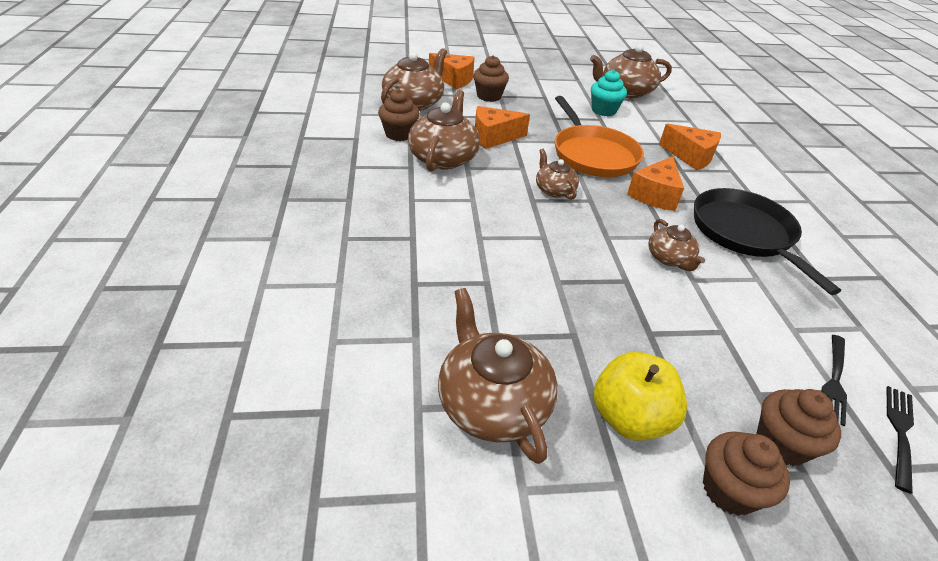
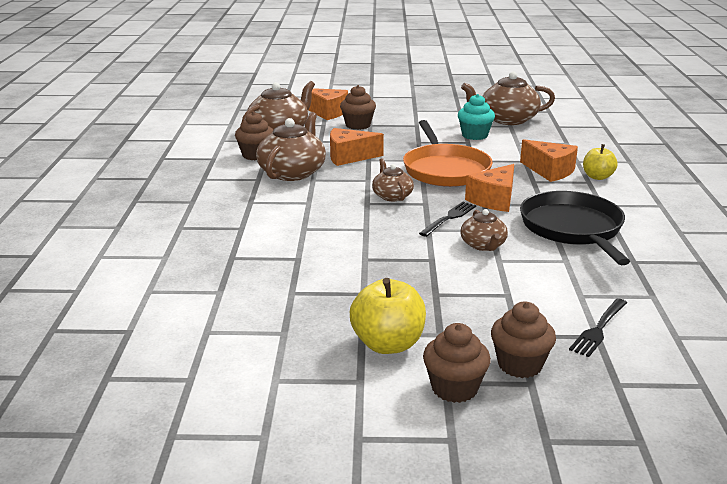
camera: 10 degrees right, 15 degrees down
brown teapot [438,288,558,464] -> none
black fork [886,386,914,494] -> black fork moved to [419,202,476,237]
none -> yellow apple [583,144,618,180]

